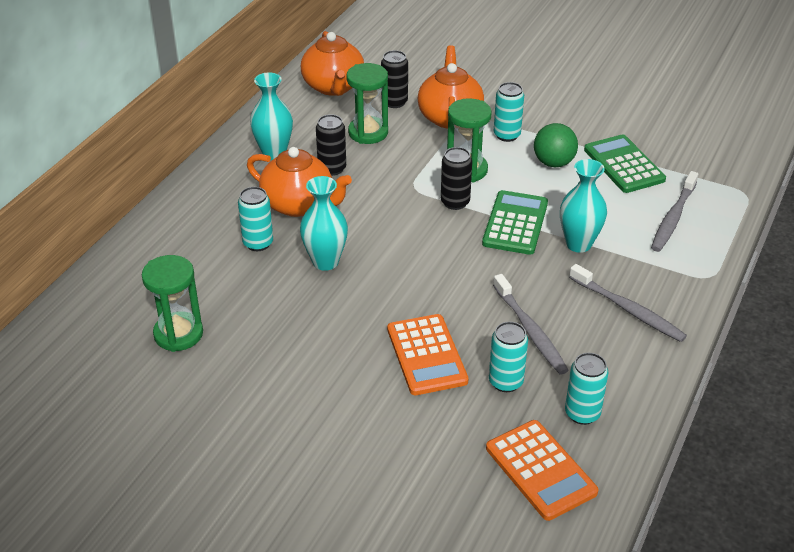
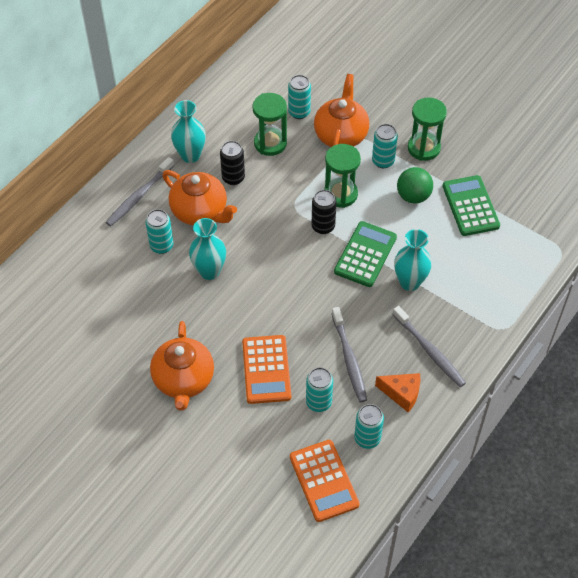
camera: 10 degrees right, 15 degrees up
green hourglass [142,255,203,352] -> green hourglass moved to [408,97,447,161]
orange teapot [301,31,364,96] -> orange teapot moved to [150,321,214,411]
black can [381,50,408,108] -> turquoise can [288,75,311,119]
grey toothbrush [651,171,698,252] -> grey toothbrush moved to [105,157,174,226]
none -> orange cheese [375,373,421,412]

